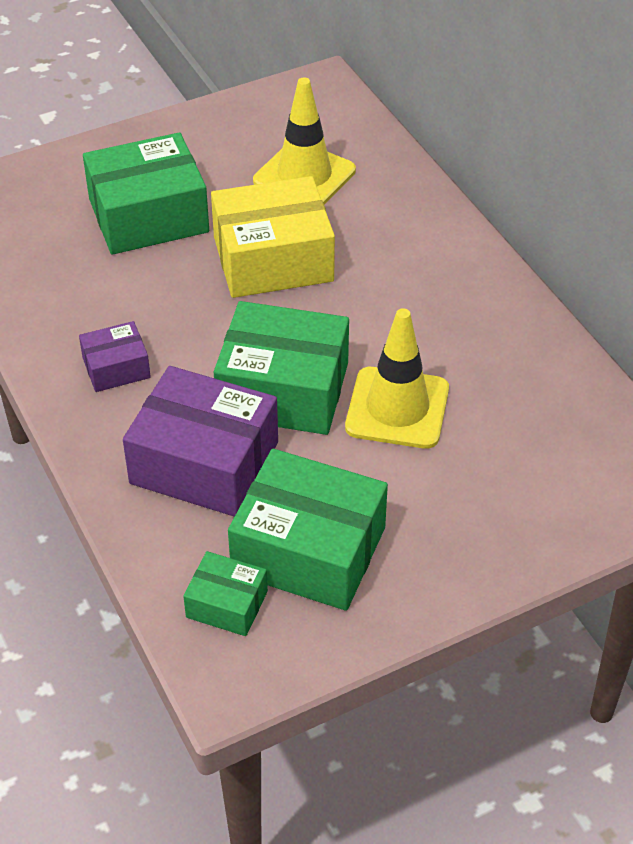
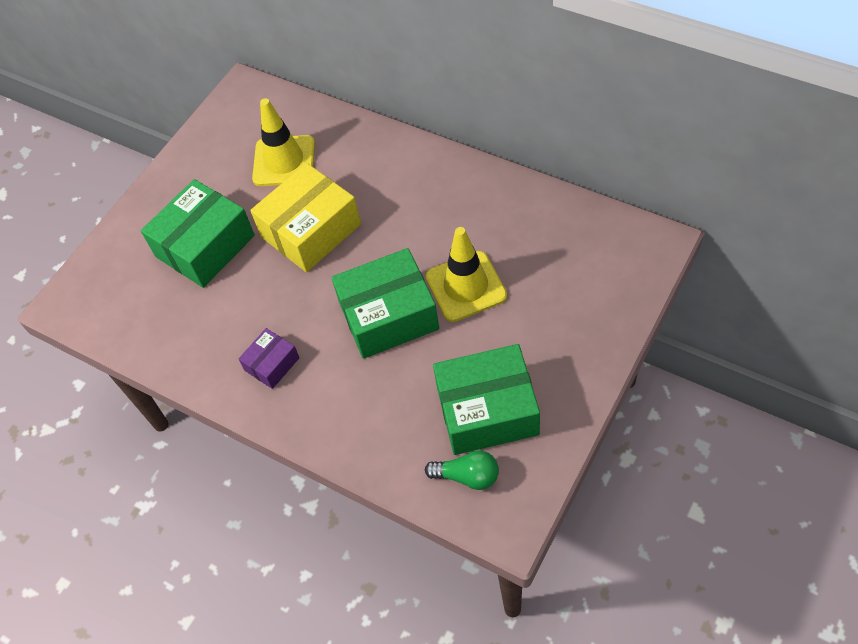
camera: 25 degrees left, 10 degrees up
purple box [123,366,278,517] -> none
green box [183,551,268,636] -> green light bulb [425,450,499,490]

